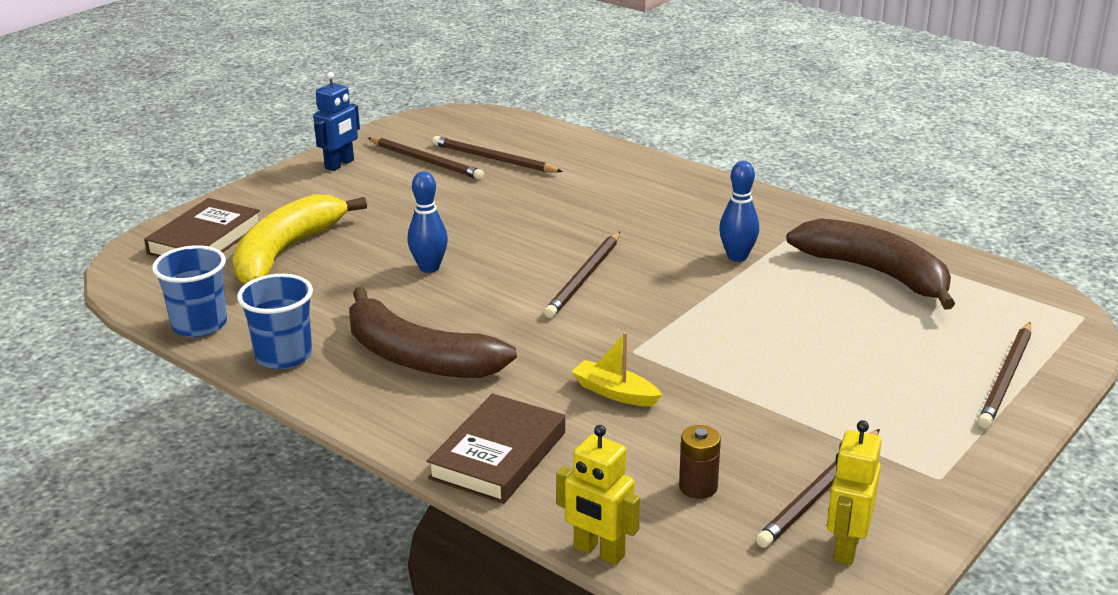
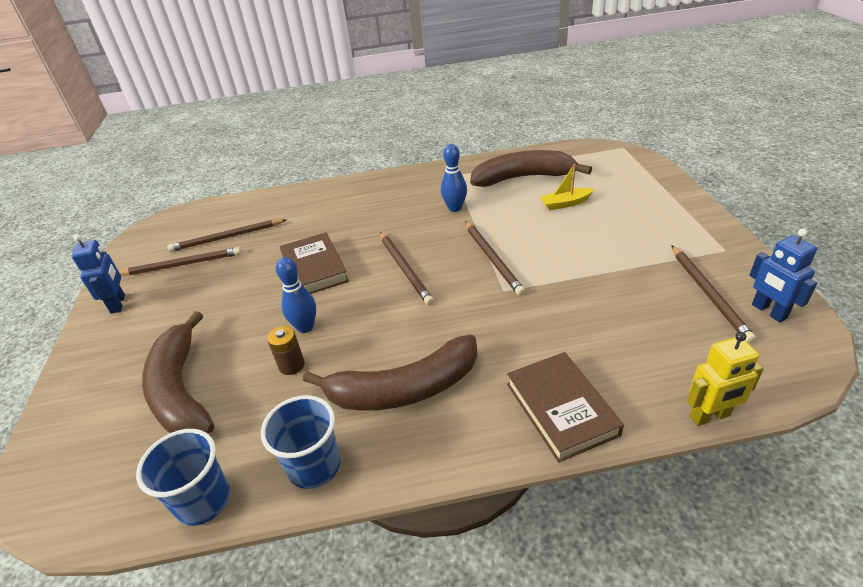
camera: 45 degrees left, 10 degrees up
brown book [144,198,260,257] -> brown book moved to [280,232,349,294]
yellow banana [233,194,367,284] -> brown banana [142,311,214,433]
yellow boat [571,332,662,407] -> yellow boat moved to [540,164,594,210]
brown battery [679,425,721,499] -> brown battery moved to [267,326,305,375]
yellow robot [827,420,882,565] -> blue robot [749,229,817,322]
brown pencil [978,322,1031,428] -> brown pencil moved to [465,221,525,296]

